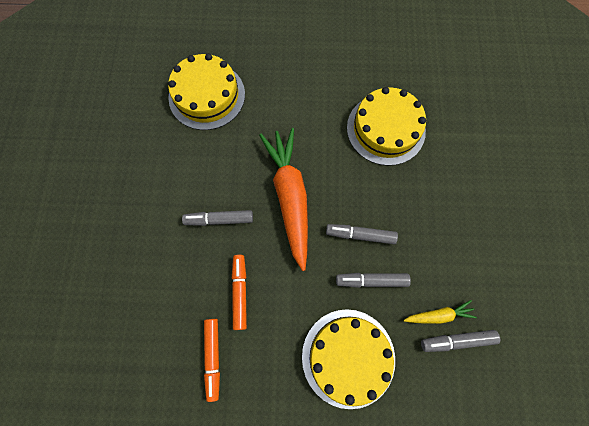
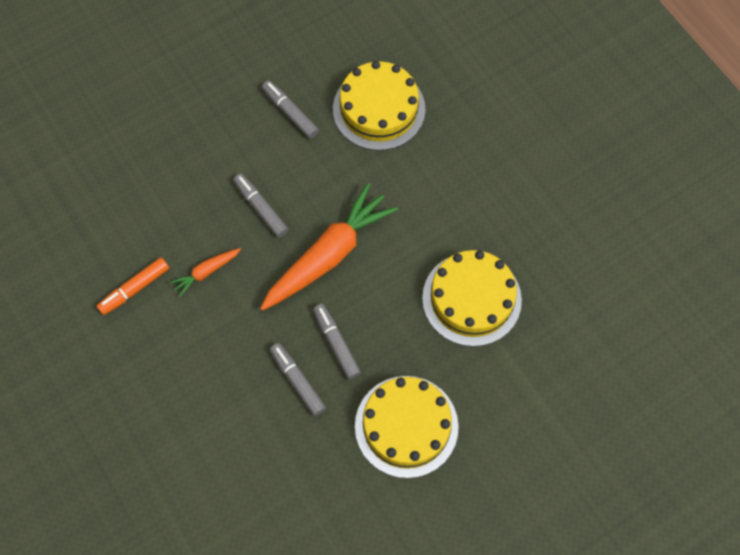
camera: 55 degrees right, 5 degrees down
orange marker [232,255,247,330] -> orange carrot [169,248,241,297]
yellow cake [302,309,395,409] -> yellow cake moved to [355,376,459,478]
yellow carrot [404,300,477,324] -> none
grey marker [421,330,500,352] -> grey marker moved to [262,81,319,139]

